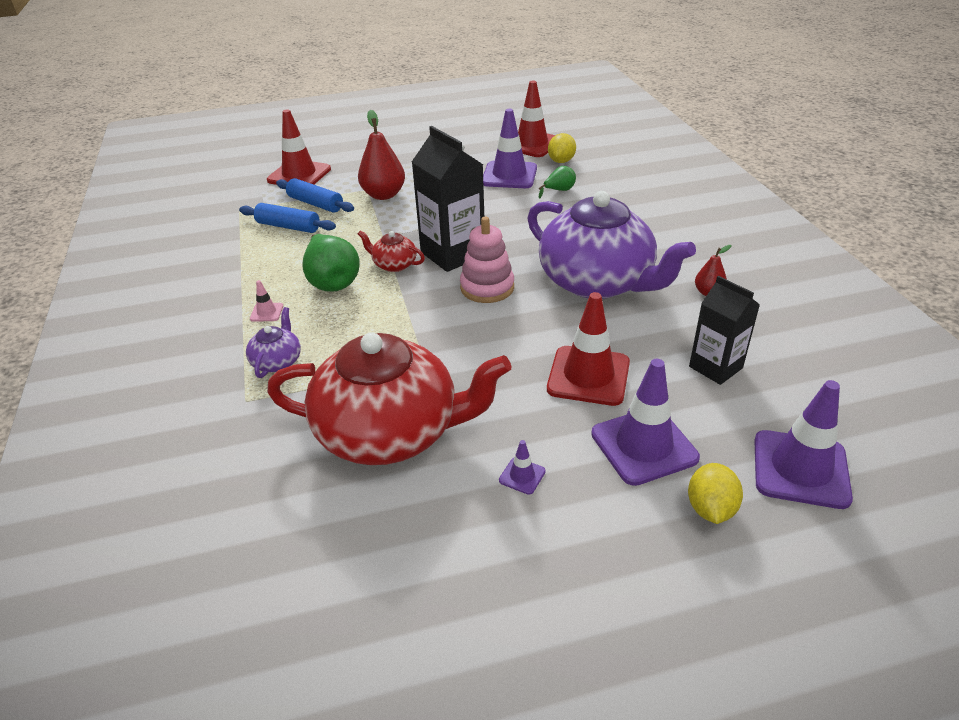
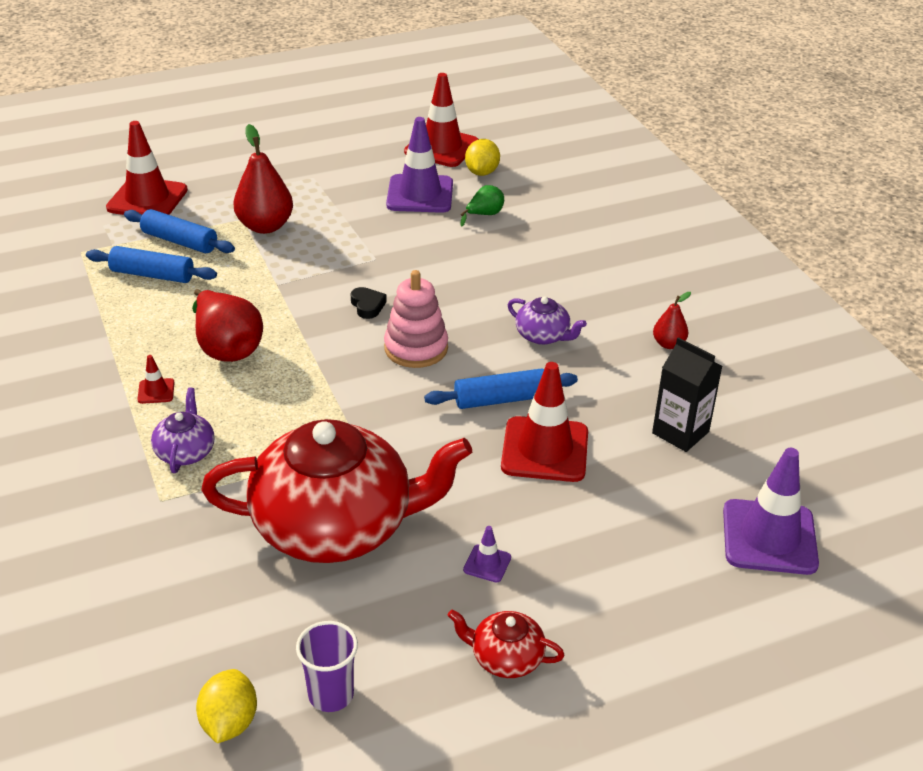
camera: 10 degrees left, 0 degrees up
pink traffic cone [250,280,283,322] -> red traffic cone [137,355,175,404]
green pear [302,234,360,292] -> red pear [192,289,263,362]
red teapot [358,230,425,272] -> red teapot moved to [448,610,564,678]
black carton [412,126,484,272] -> black heart [350,287,387,319]
purple teapot [527,191,696,299] -> purple teapot [508,296,587,345], size x0.41
purple traffic cone [591,359,700,486] -> none
yellow lemon [688,463,743,524] -> yellow lemon moved to [196,669,257,743]
none -> purple cup [296,621,358,712]
none -> blue rolling pin [424,369,578,409]

